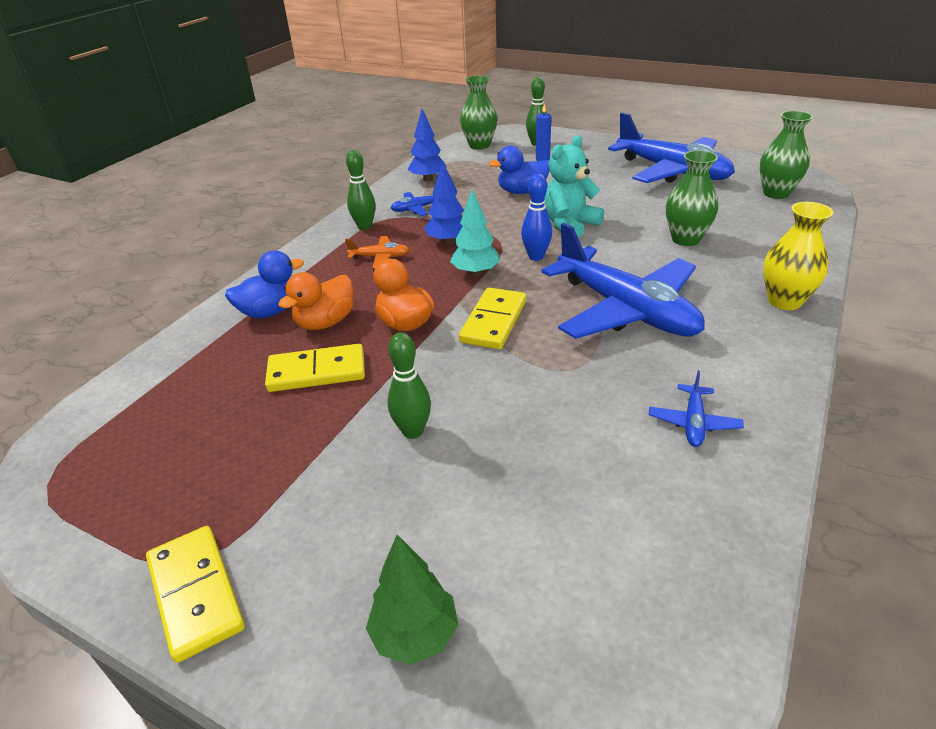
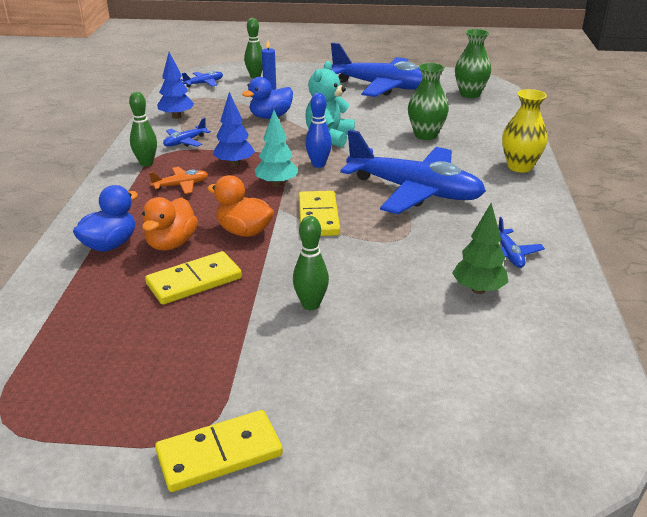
camera: 25 degrees left, 5 degrees down
yellow domino [146,526,245,663] -> yellow domino turned 60 degrees counterclockwise [155,410,283,492]
green tree [366,535,458,665] -> green tree moved to [452,203,509,294]
green vase [460,75,497,150] -> blue plane [181,71,223,87]

